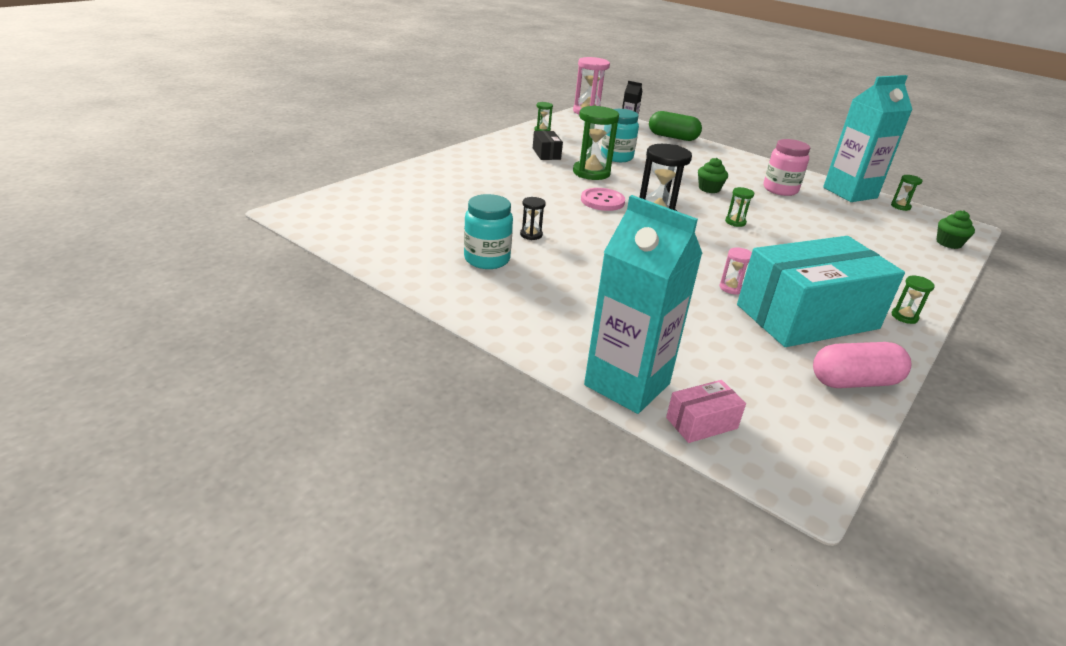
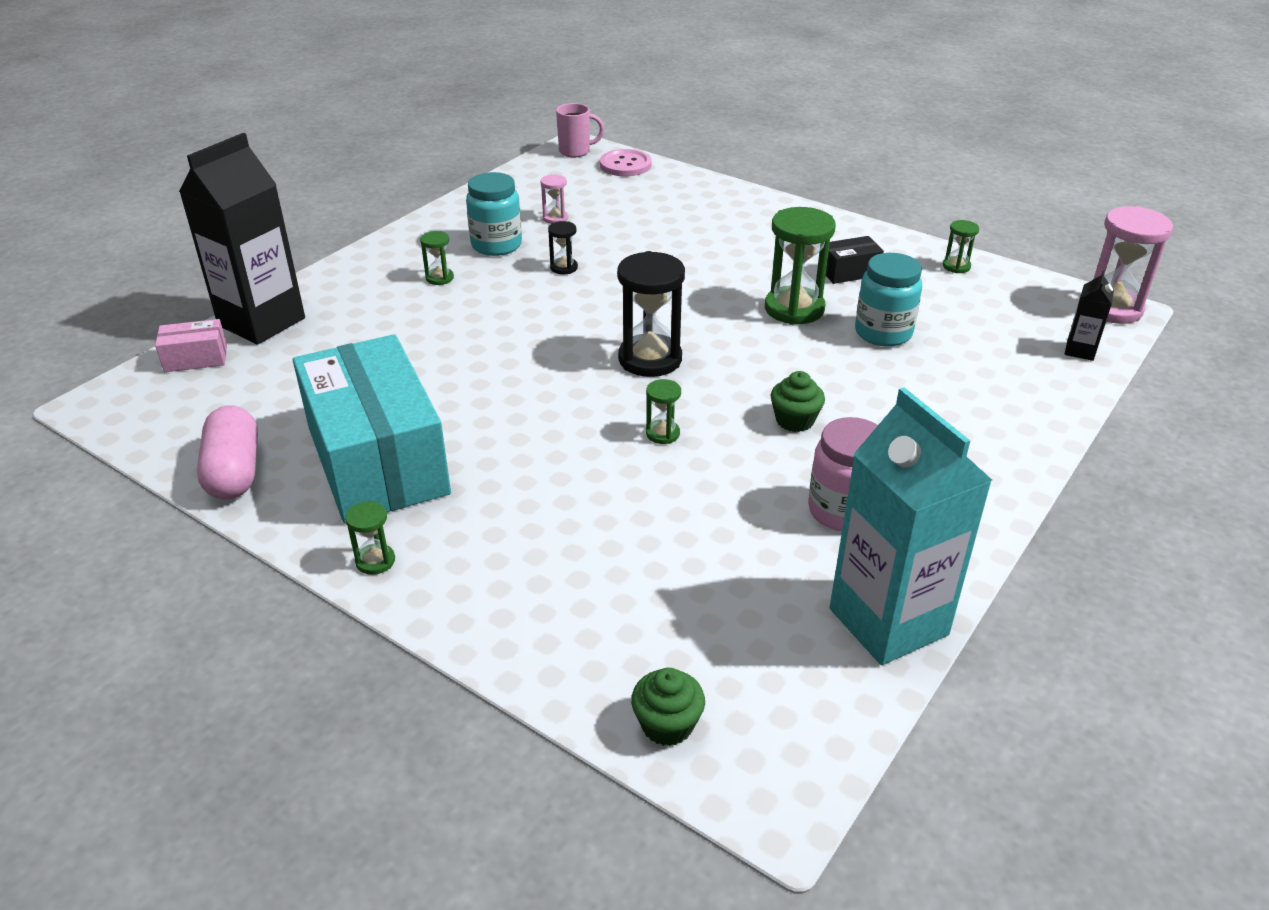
camera: 90 degrees right, 5 degrees up
pink button [581,188,625,211] -> pink button moved to [600,149,651,176]
turquoise carton [584,195,703,414] -> black carton [179,133,305,345]
green capsule [649,111,702,141] -> none
pink box [666,380,746,443] -> pink box turned 75 degrees counterclockwise [155,319,227,372]
pink hourglass [720,248,752,295] -> pink hourglass moved to [540,174,568,224]
green hourglass [891,175,923,211] -> green hourglass moved to [420,231,454,285]
none -> pink mug [556,103,604,157]

